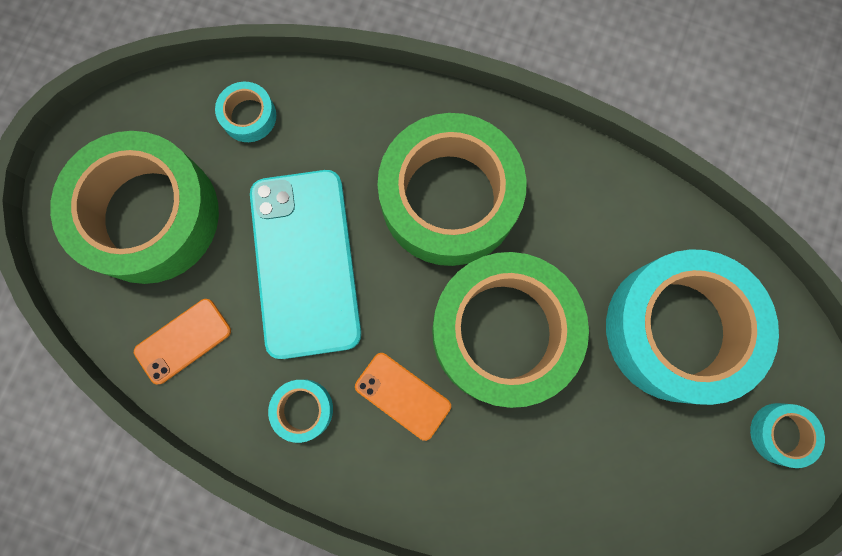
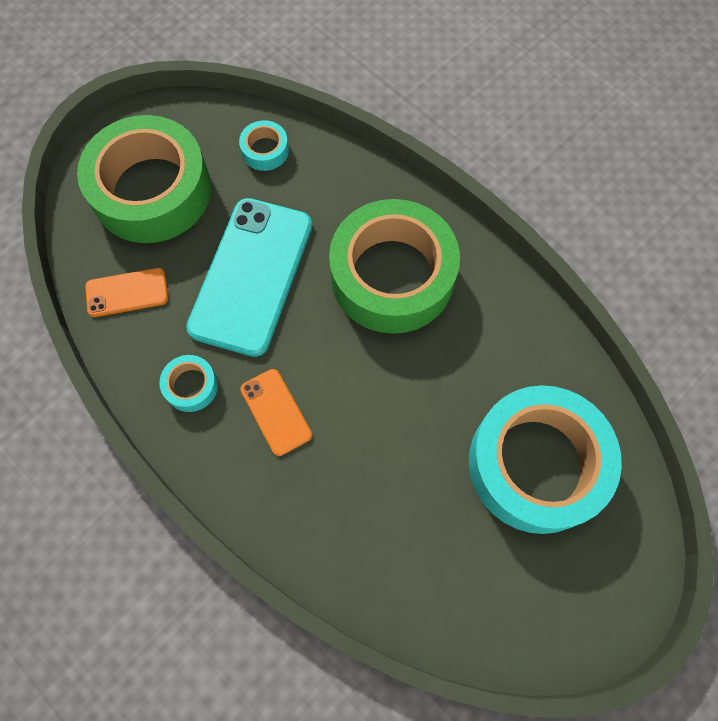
camera: 25 degrees right, 10 degrees down
green tape [432,252,589,408] -> none
turquoise tape [750,403,825,468] -> none

